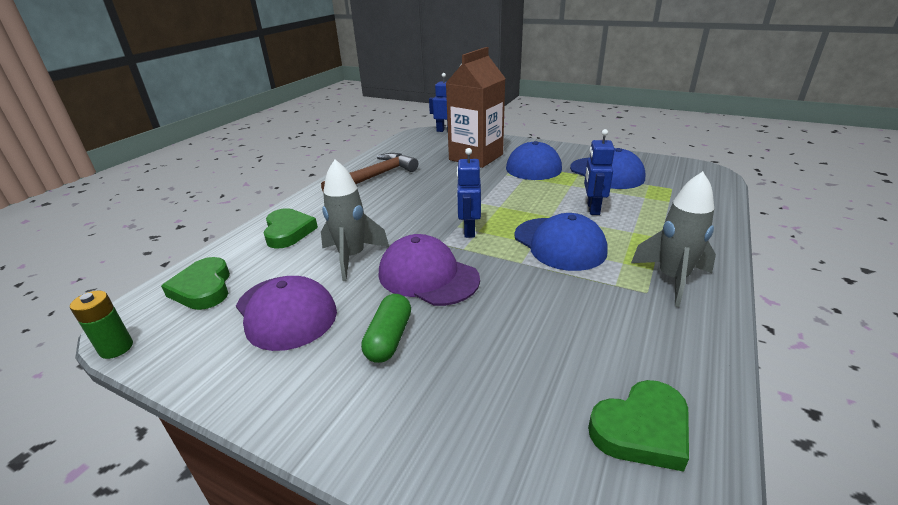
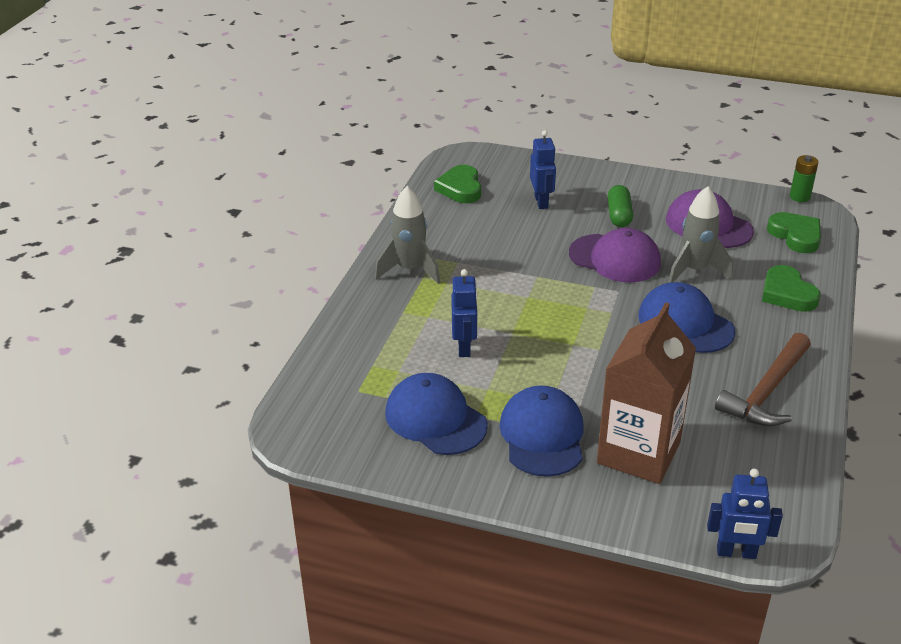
camera: 170 degrees right, 5 degrees up
blue robot [457,148,481,238] -> blue robot moved to [530,130,556,209]
blue cap [514,213,608,271] -> blue cap moved to [638,282,735,353]
green heart [588,380,689,472] -> green heart turned 60 degrees counterclockwise [434,165,481,203]

